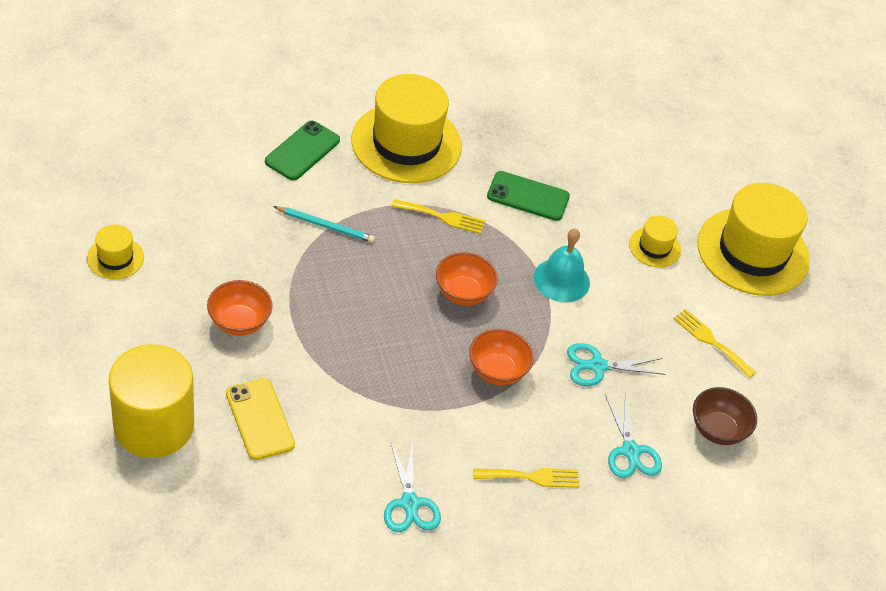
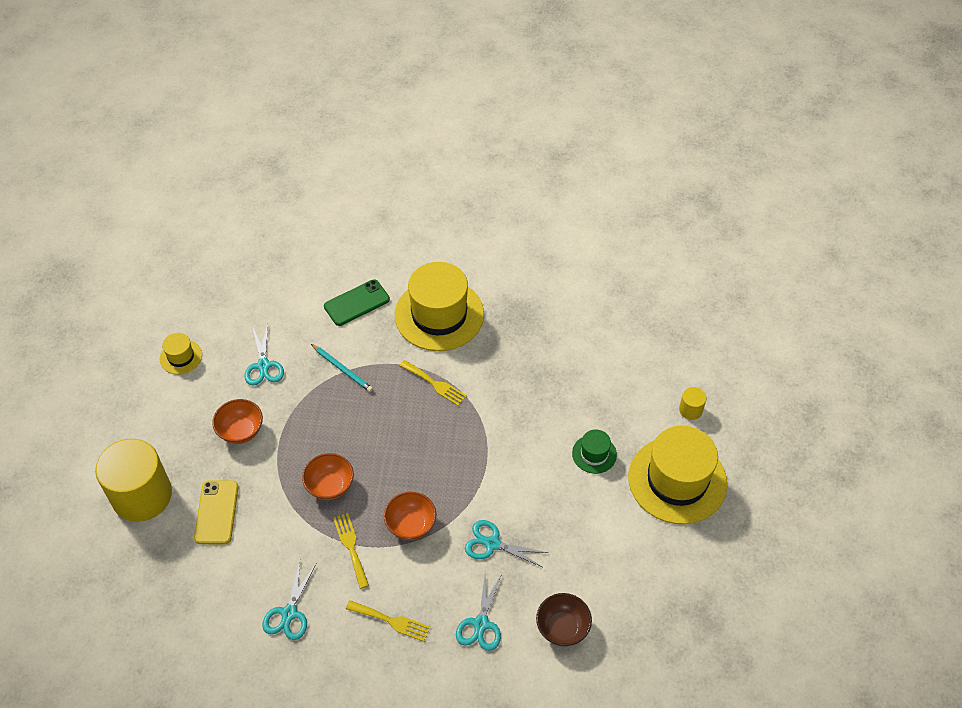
camera: 30 degrees right, 5 degrees up
orange bowl [436,252,498,305] -> orange bowl moved to [302,453,354,500]
green phone [487,171,570,221] -> none
turquoise bell [534,229,590,302] -> none
yellow hat [629,216,681,267] -> green hat [572,429,617,474]
yellow fork [673,309,756,378] -> yellow fork moved to [333,513,369,589]
none -> turquoise scissors [244,323,284,385]
none -> yellow cylinder [679,387,707,420]

